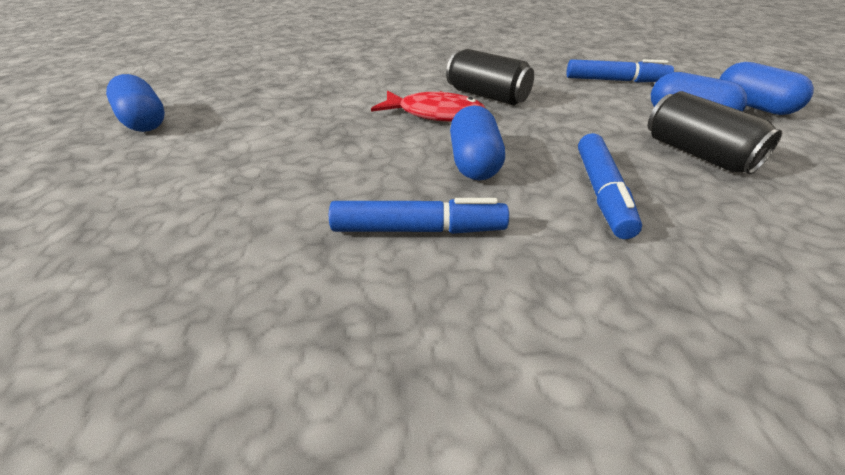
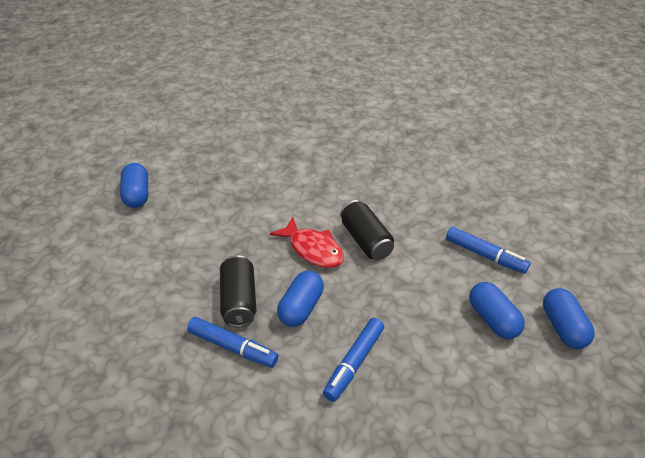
camera: 25 degrees right, 5 degrees up
black can [648,91,782,174] -> black can moved to [220,255,256,327]

